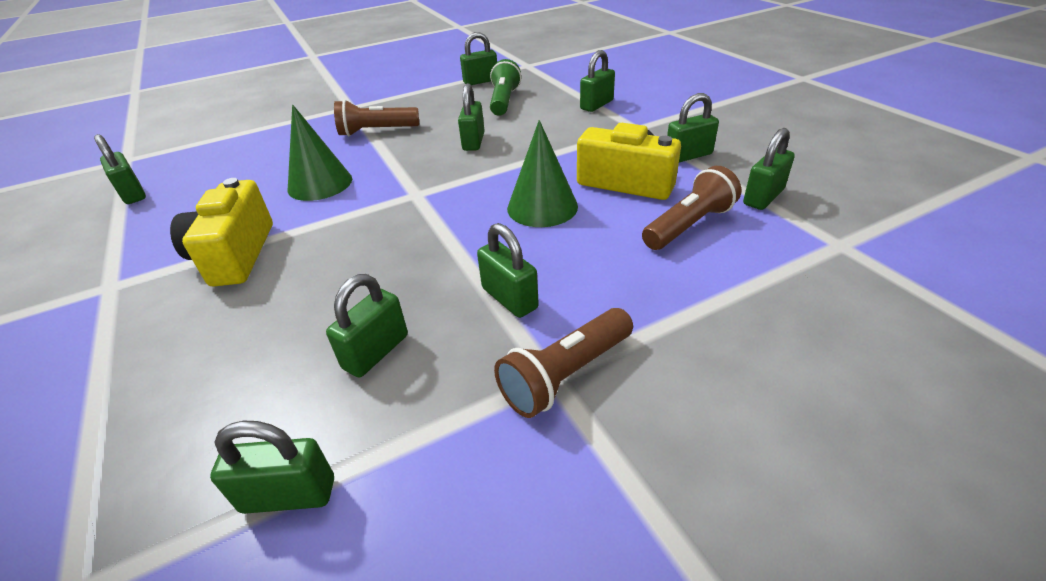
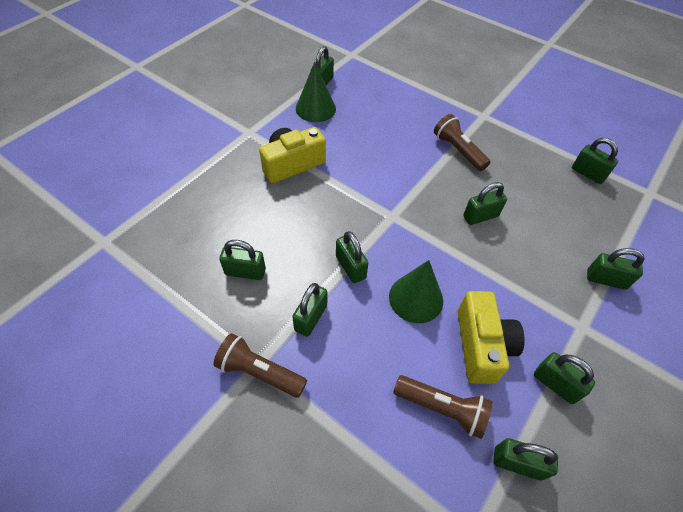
camera: 60 degrees right, 15 degrees up
green padlock [210,421,334,514] -> green padlock moved to [336,231,368,283]
green cone [288,104,352,201] -> green cone moved to [296,62,336,122]
green flashlight [490,59,521,116] -> none

